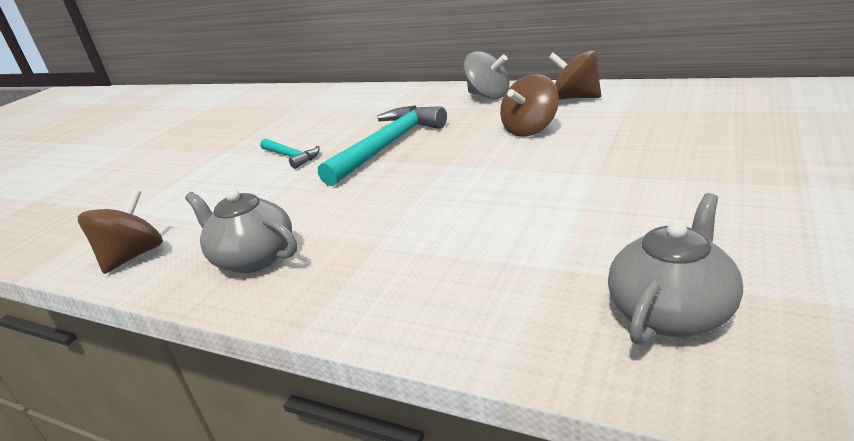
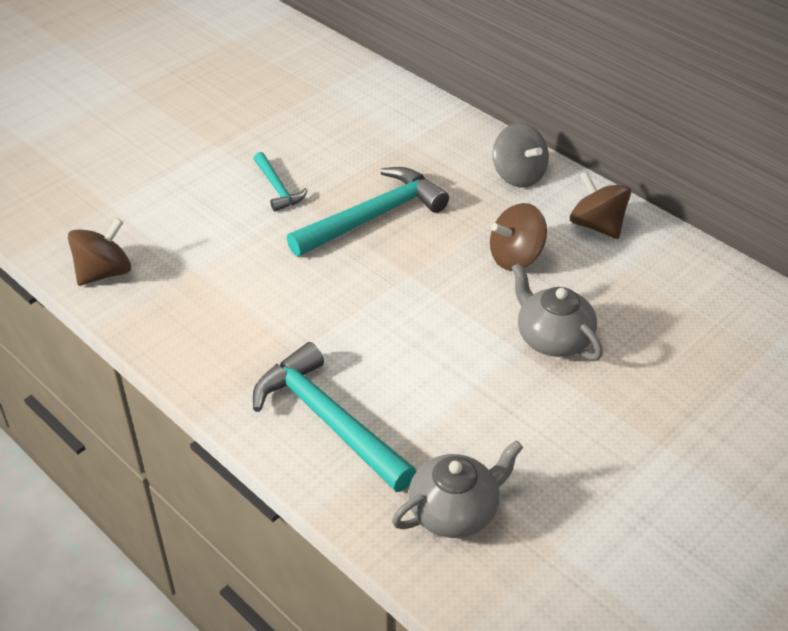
camera: 15 degrees right, 15 degrees up
grey teapot [185,189,297,273] -> grey teapot moved to [511,263,603,360]
none -> turquoise hammer [253,342,416,492]

